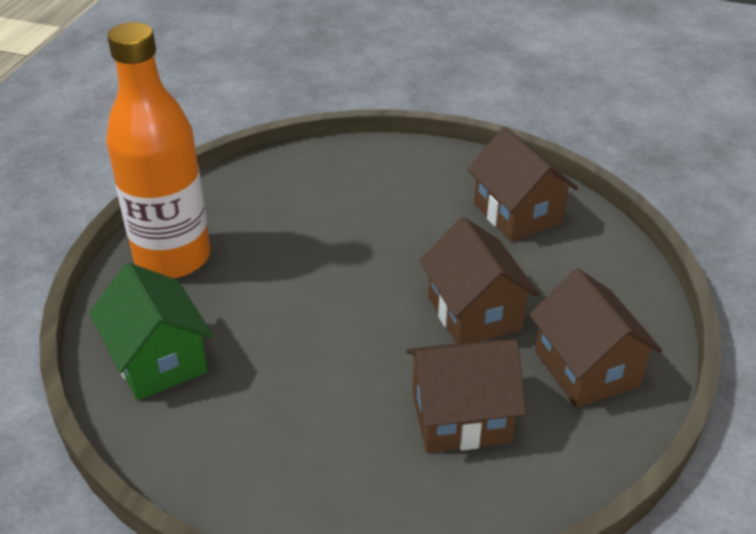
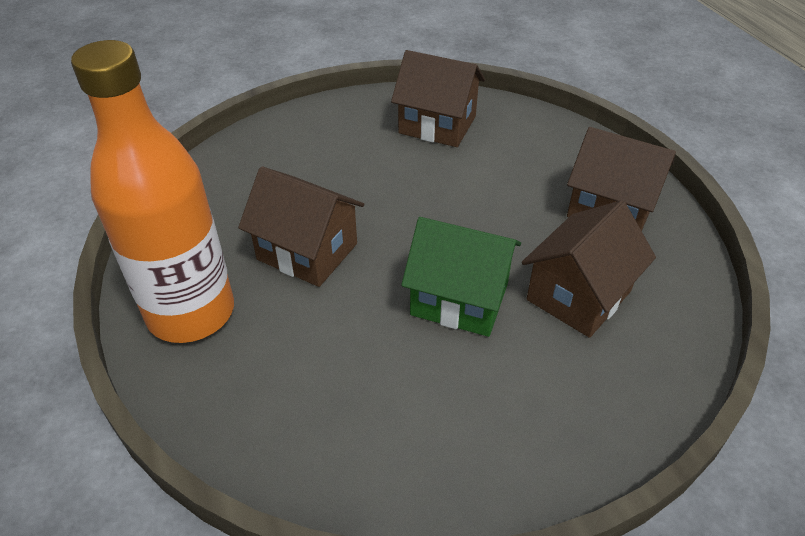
camera: 40 degrees left, 5 degrees up
green house [89,263,213,400] -> green house moved to [401,217,521,337]
brown house [419,217,539,344] -> brown house moved to [238,166,364,287]

